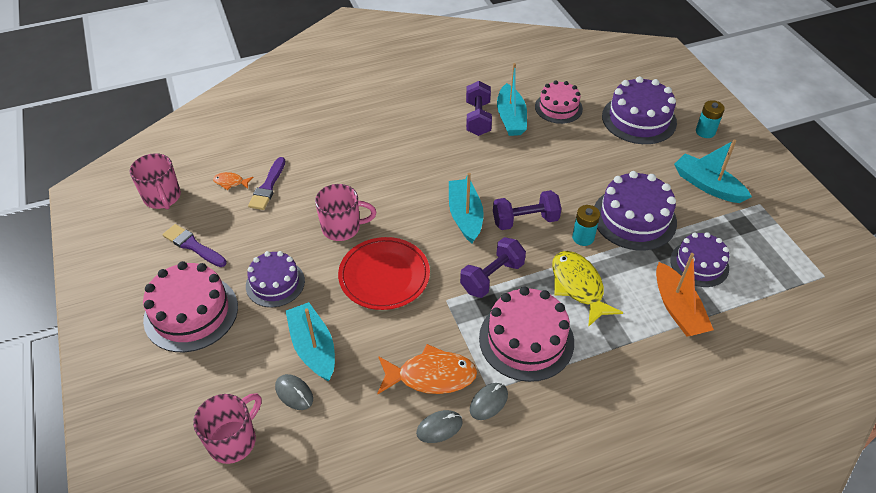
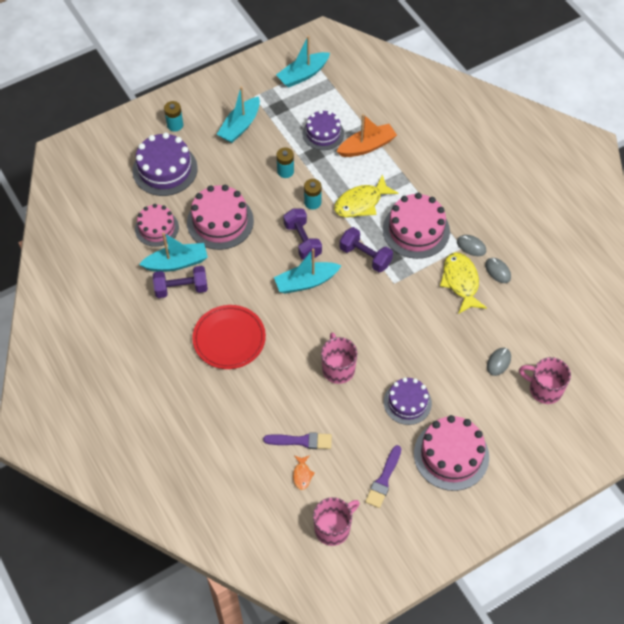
camera: 100 degrees left, 10 degrees up
turquoise boat [286,302,335,381] -> turquoise boat moved to [276,36,330,88]
red plate [338,237,430,310] -> red plate moved to [192,305,266,369]
orange fish [378,344,477,394] -> yellow fish [440,252,487,314]
purple cake [594,171,677,250] -> turquoise battery [276,147,294,178]
none -> pink cake [187,185,254,250]

